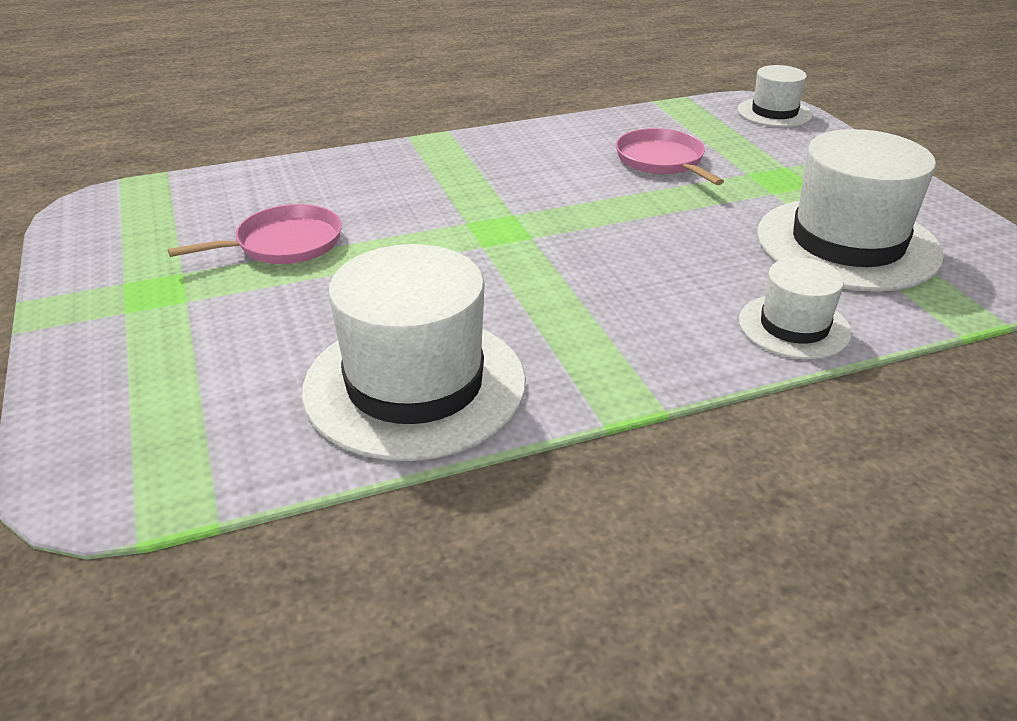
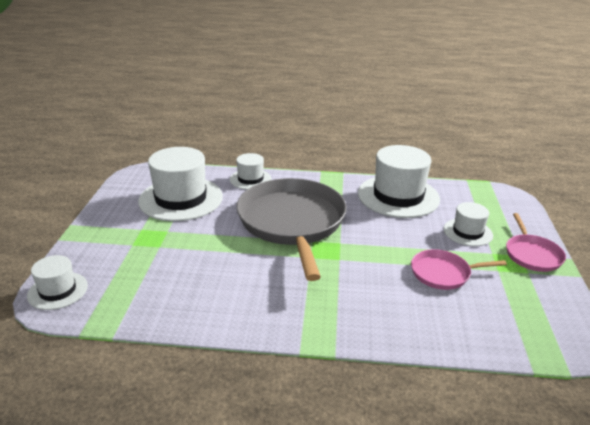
camera: 155 degrees left, 5 degrees down
pink pan [616,128,724,185] -> pink pan moved to [506,213,566,272]
none -> grey pan [236,178,347,281]
none -> white hat [443,202,493,246]

